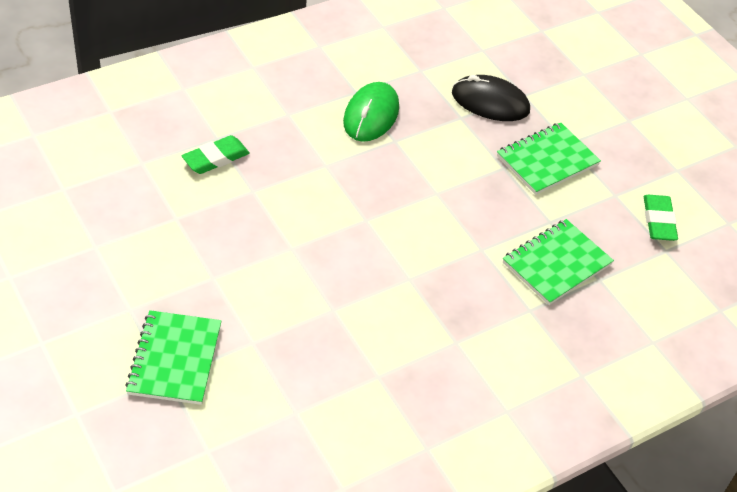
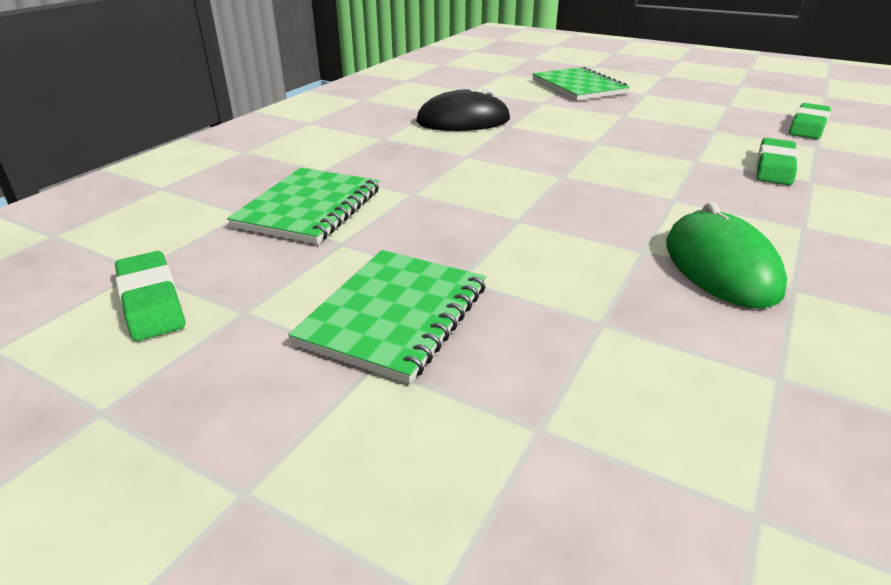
camera: 155 degrees right, 15 degrees down
black mouse [452,75,530,121] -> black mouse moved to [416,88,510,131]
none -> green eraser [789,103,831,139]

